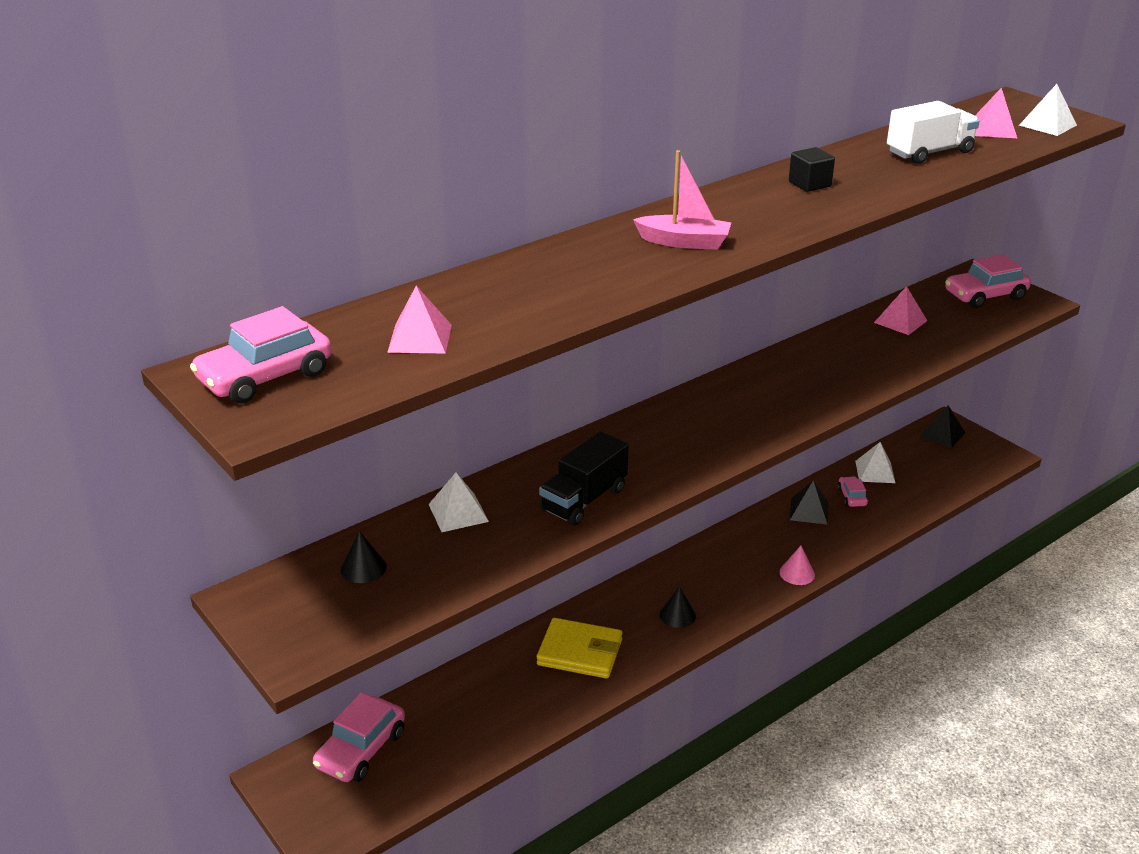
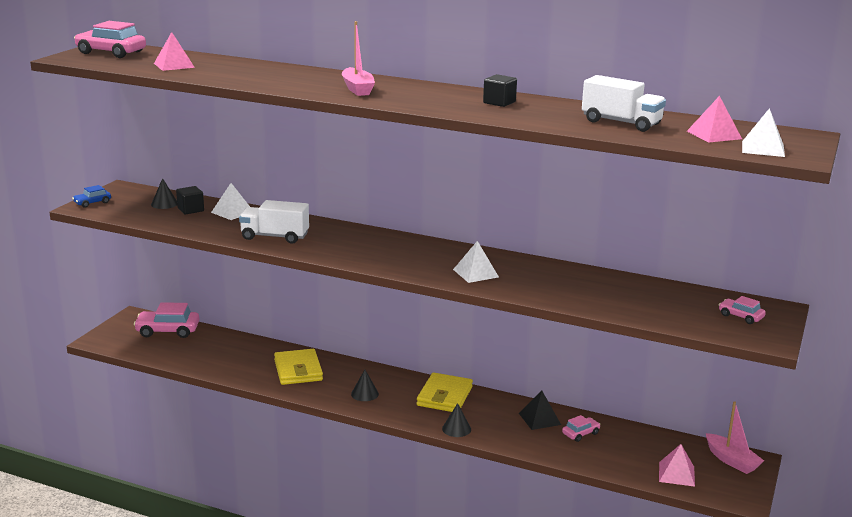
camera: 60 degrees right, 10 degrees down
black truck [539,431,629,526] -> white truck [239,200,309,244]
pink cone [780,546,815,585] -> black cone [442,403,471,437]
white pyramid [855,442,895,483] -> white pyramid moved to [453,241,499,283]
pink pyramid [874,286,927,335] -> pink pyramid moved to [659,444,695,487]
black pyramid [919,405,965,448] -> pink boat [706,401,764,474]
pink car [945,254,1031,308] -> pink car [719,296,766,324], size x0.54
none -> blue car [72,185,111,208]
none -> black cube [176,186,204,214]
none -> yellow wallet [417,372,473,412]

